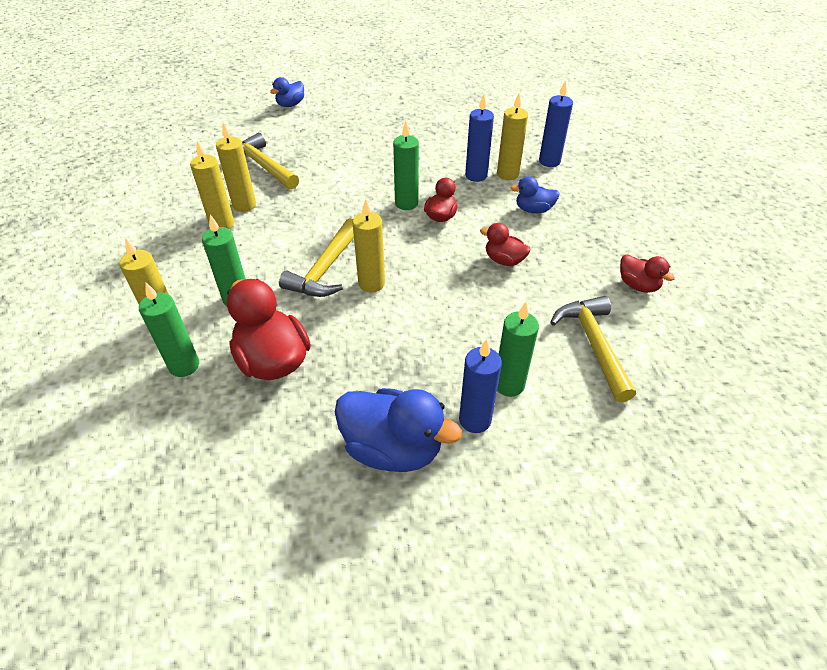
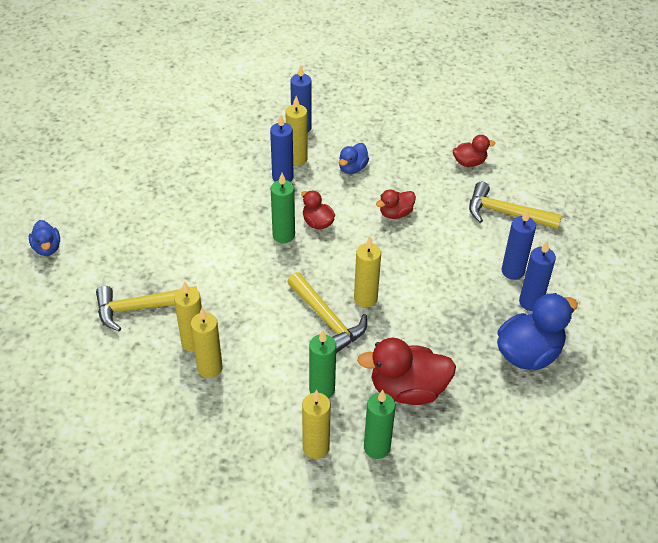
camera: 60 degrees left, 0 degrees up
green candle [497,302,539,397] -> blue candle [501,209,536,280]

